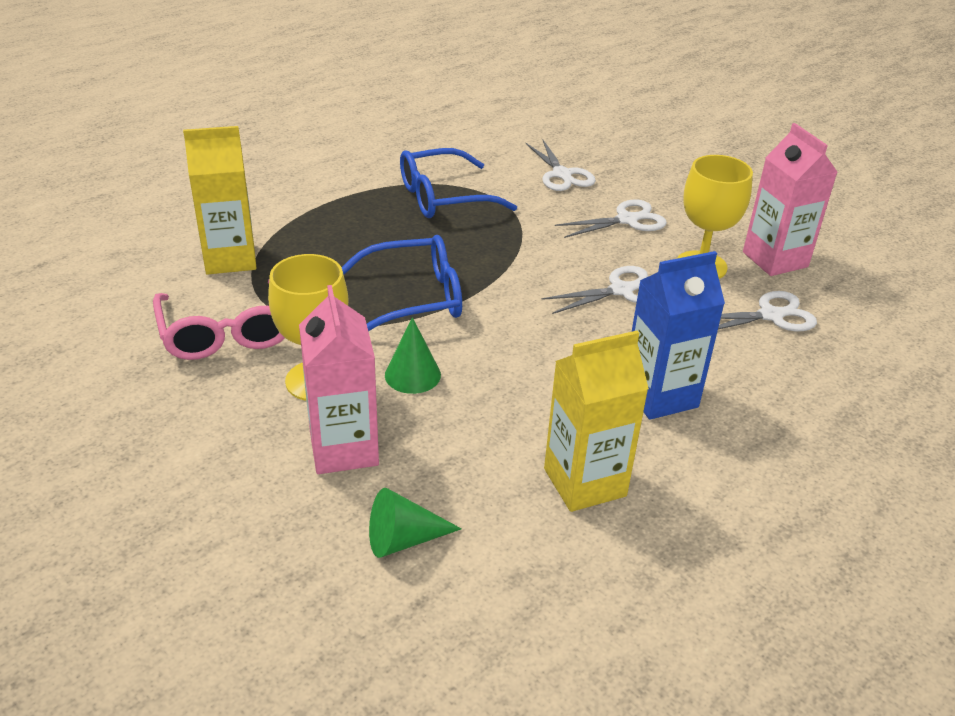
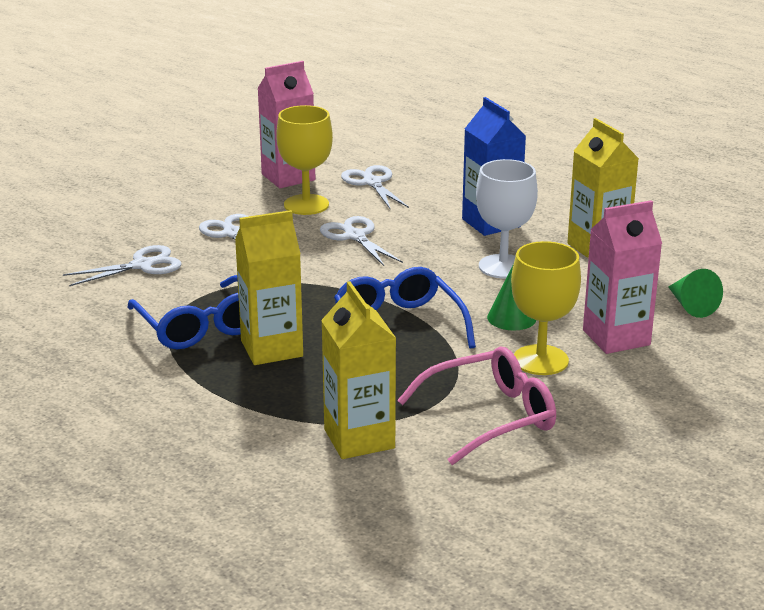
camera: 95 degrees left, 10 degrees down
none -> yellow carton [235,210,303,365]
none -> white goblet [476,159,538,279]

